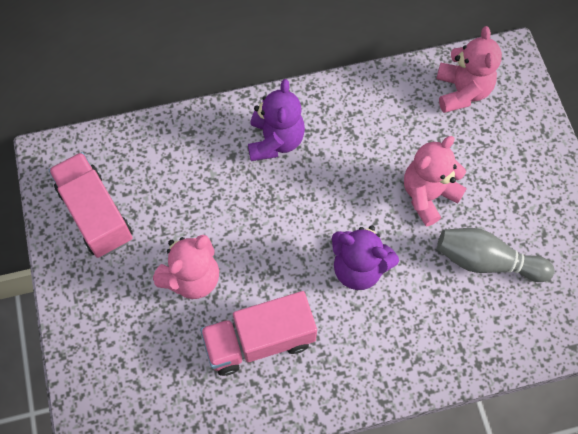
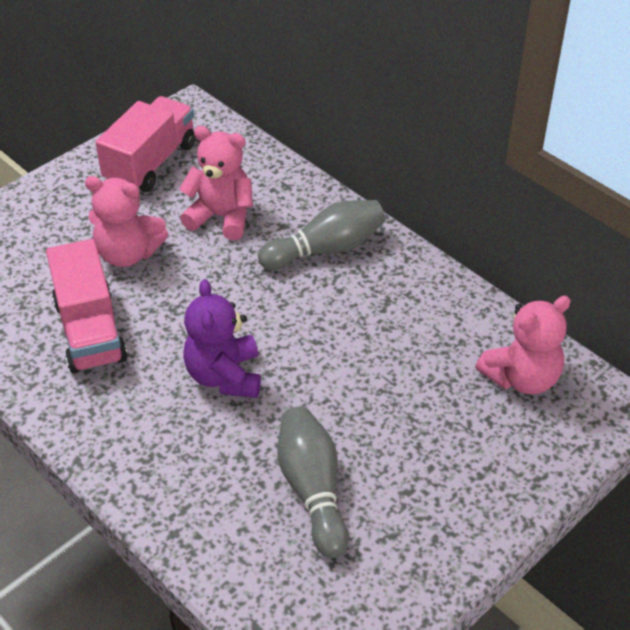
camera: 60 degrees right, 20 degrees down
pink truck [200,291,317,376] -> pink truck turned 150 degrees counterclockwise [46,239,127,374]
purple teddy bear [248,79,305,161] -> grey bowling pin [258,200,385,270]
pink teddy bear [404,136,467,227] -> pink teddy bear moved to [179,126,253,240]

